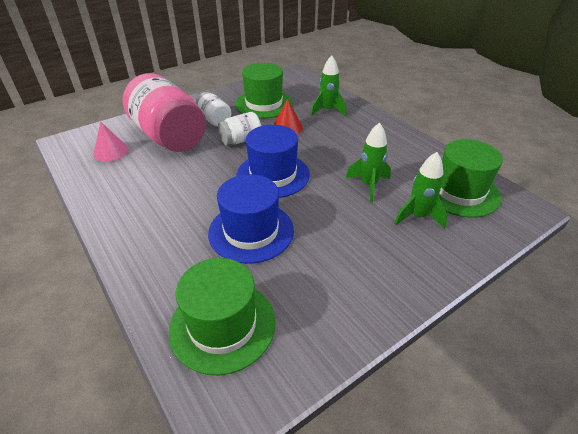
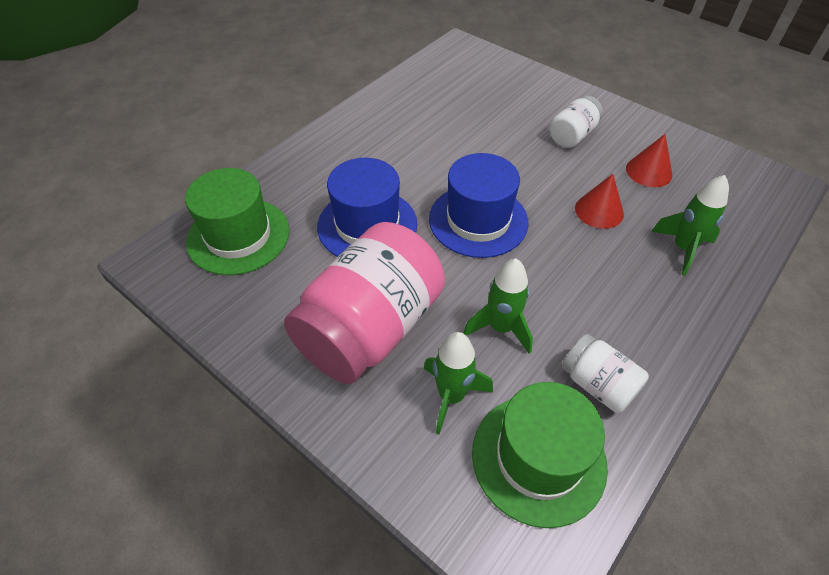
camera: 75 degrees right, 10 degrees up
pink cone [93,121,129,162] -> none
pink jar [123,73,206,152] -> pink jar moved to [284,222,445,384]
white jar [218,112,261,145] -> white jar moved to [561,334,649,413]
green hat [235,63,293,118] -> red cone [626,134,672,187]

